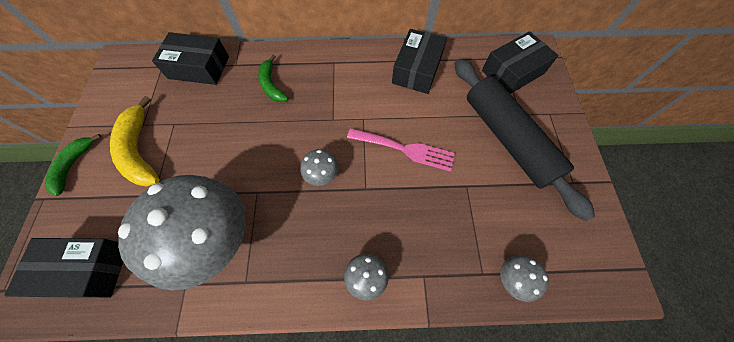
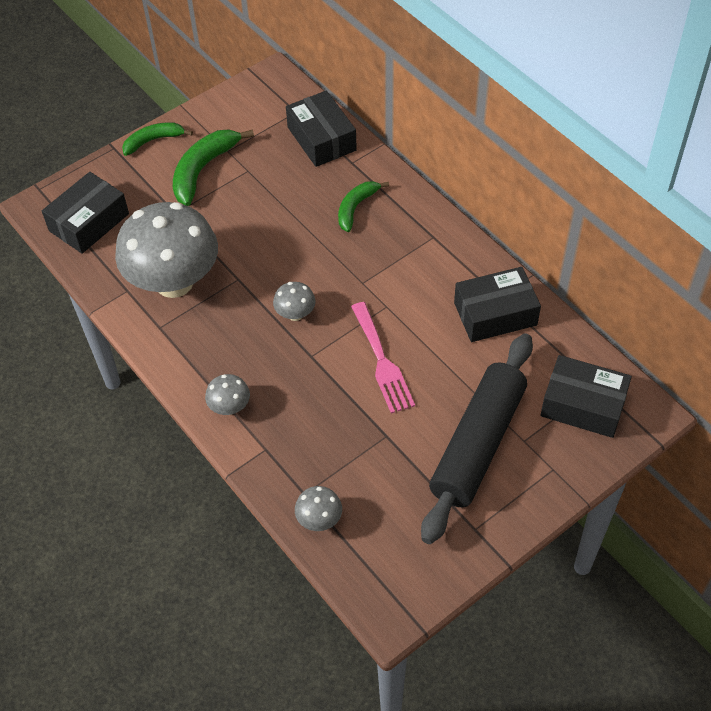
camera: 55 degrees right, 10 degrees down
black box [4,238,123,298] -> black box turned 75 degrees clockwise [42,172,129,254]
yellow banana [110,96,159,187] -> green banana [173,129,254,206]

